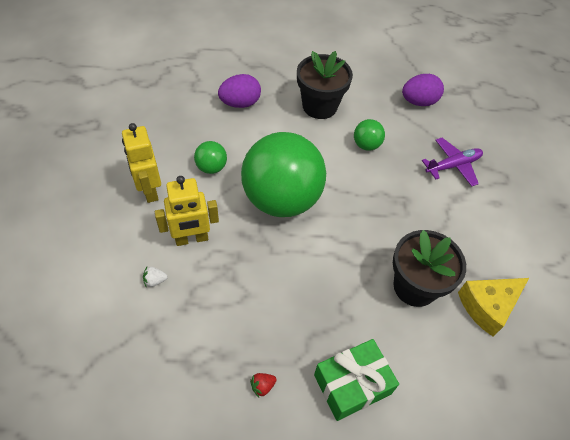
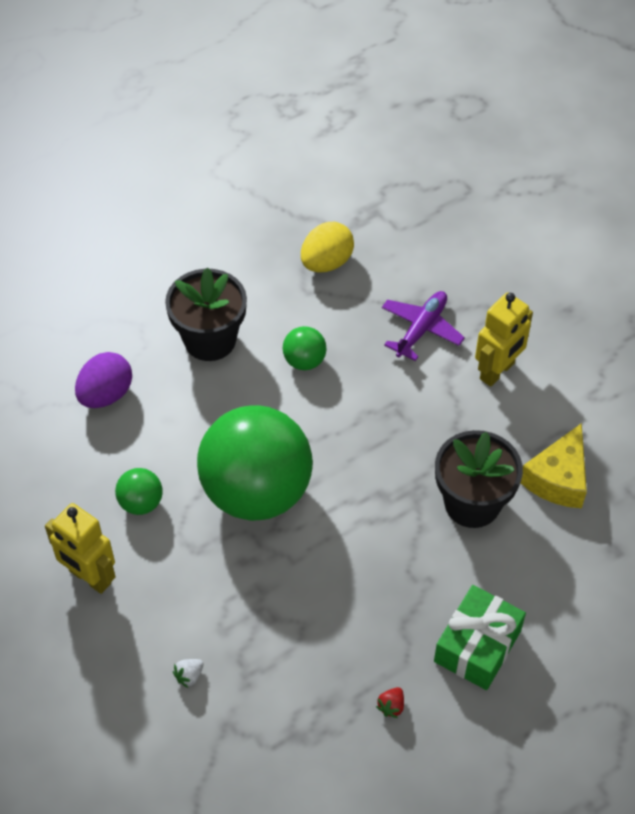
camera: 30 degrees left, 0 degrees up
yellow robot [155,176,219,246] -> yellow robot moved to [475,292,533,387]
purple egg [402,74,444,106] -> yellow egg [301,222,354,272]

